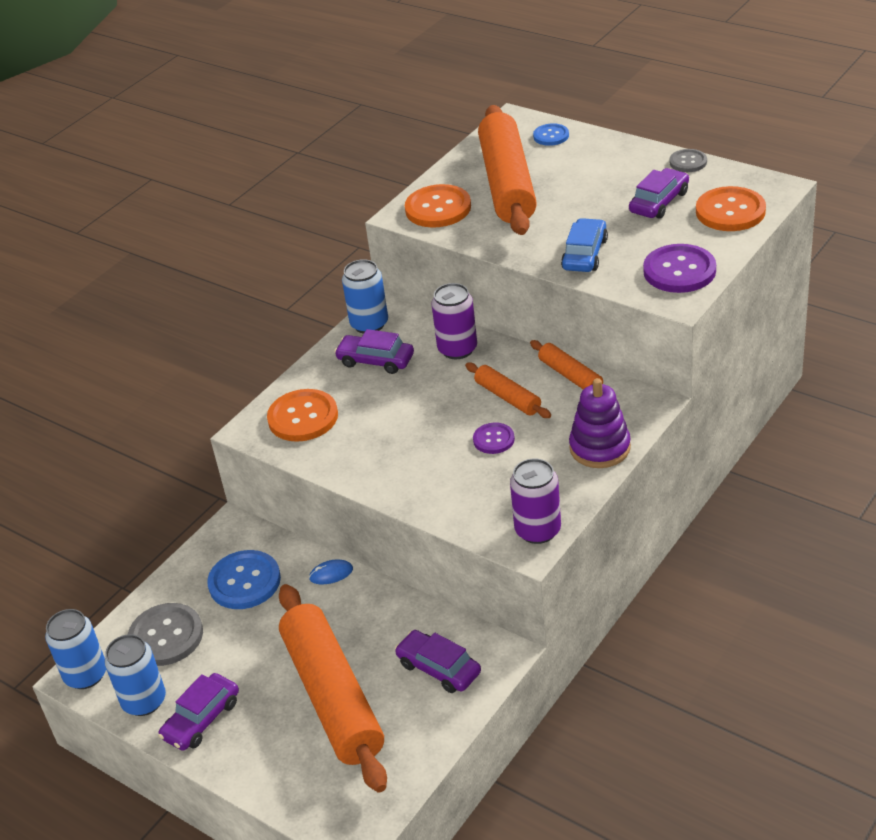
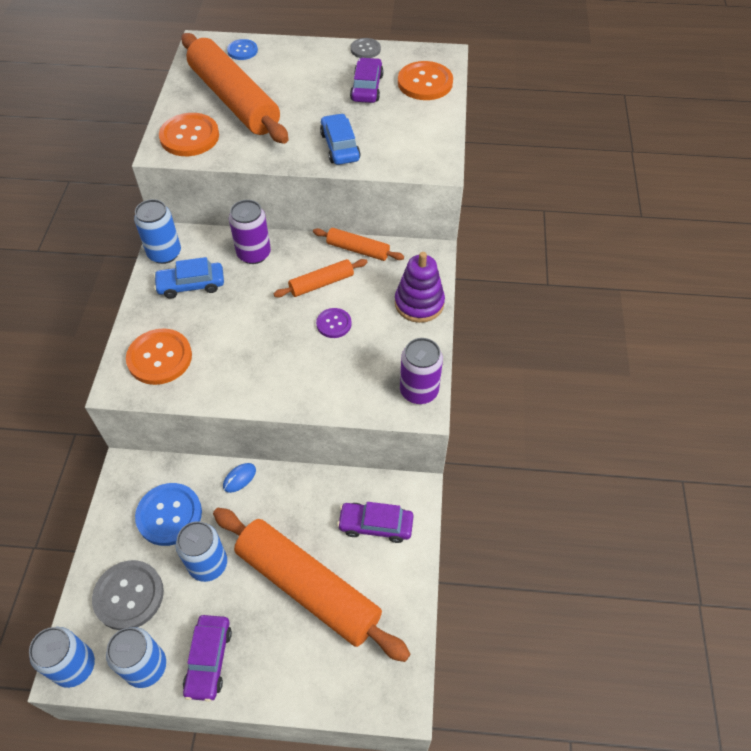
camera: 35 degrees left, 15 degrees up
purple car [334,329,414,374] -> blue car [154,257,224,299]
orange rolling pin [465,363,551,418] -> orange rolling pin turned 45 degrees counterclockwise [274,259,368,298]
purple button [643,244,716,293] -> none
none -> blue can [176,521,227,582]

